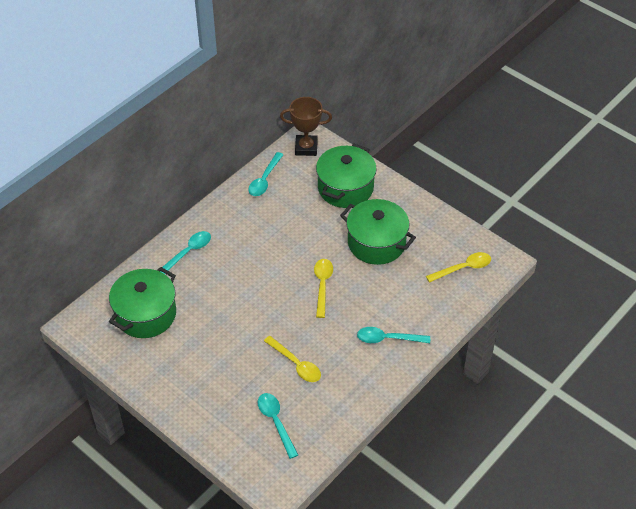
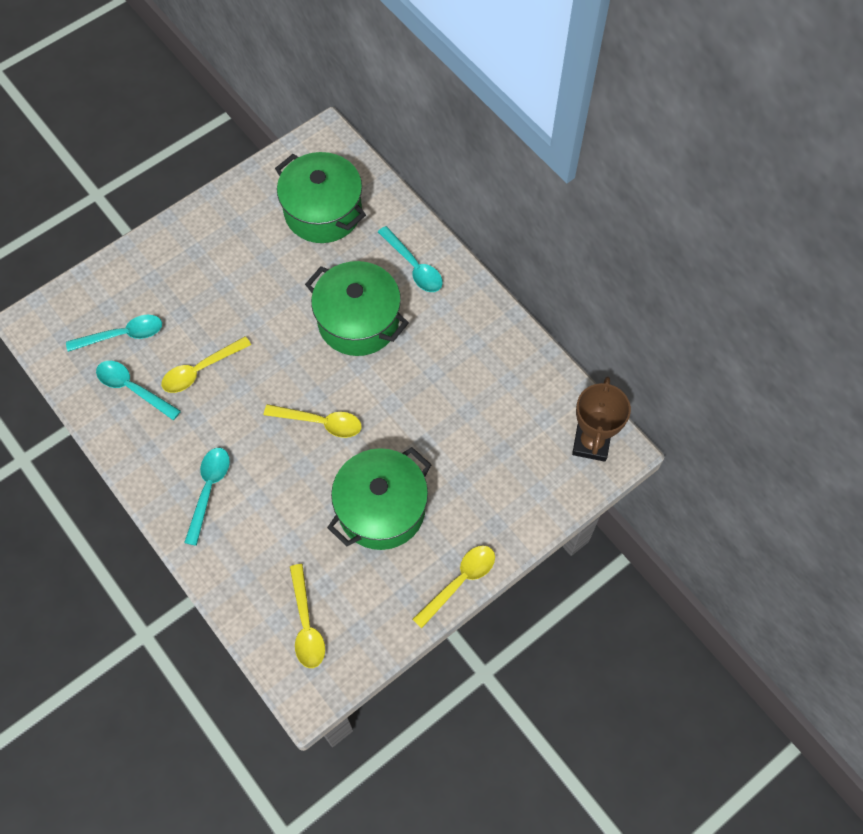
camera: 100 degrees right, 15 degrees up
turquoise spoon [248,152,283,196] -> turquoise spoon moved to [96,361,181,420]
green pot [316,144,377,208] -> green pot moved to [305,261,409,356]
none -> yellow spoon [412,546,495,628]

